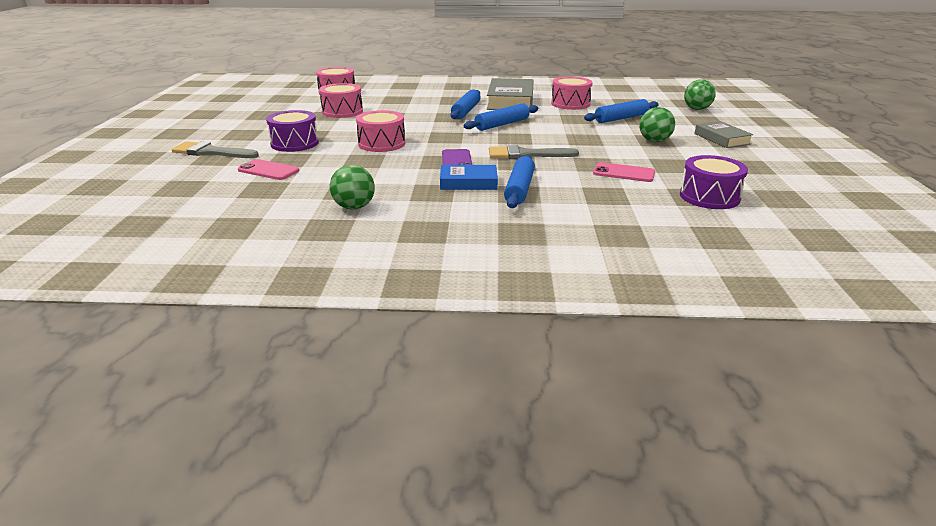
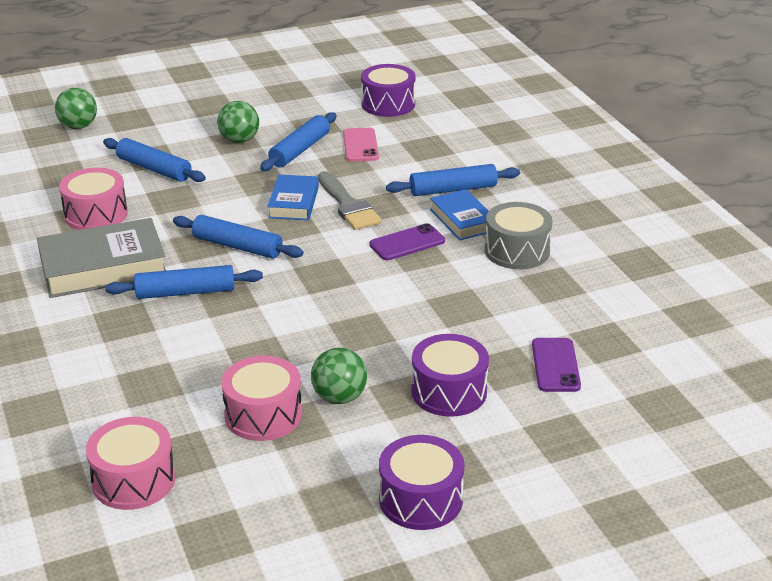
camera: 115 degrees left, 5 degrees up
grey brush [171,141,259,158] -> none
pink phone [238,159,299,180] -> purple phone [532,338,581,392]
green ball [330,165,375,210] -> green ball moved to [311,348,367,404]
pink drum [356,110,405,152] -> none
grey book [694,121,754,148] -> none
none -> blue rolling pin [260,112,336,171]
none -> blue book [267,174,319,220]
none -> purple drum [379,435,464,530]
none -> grey drum [485,202,553,269]

